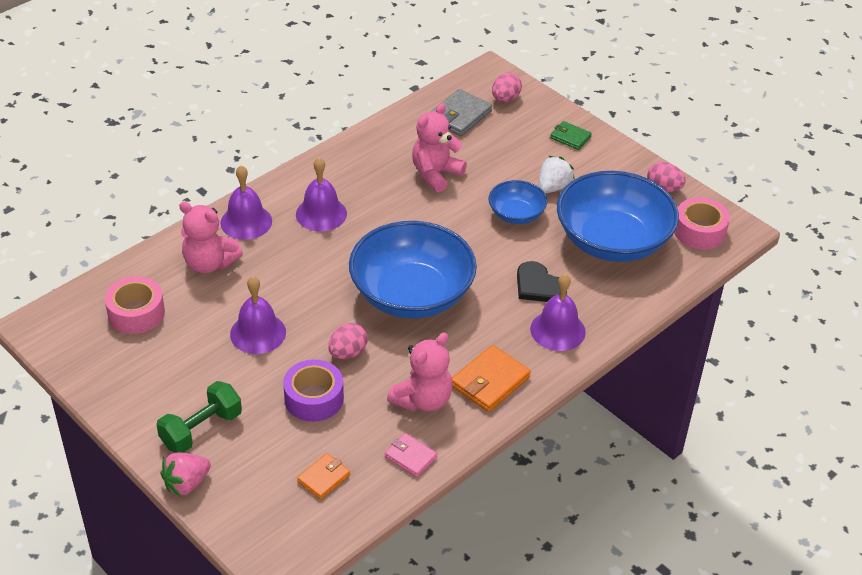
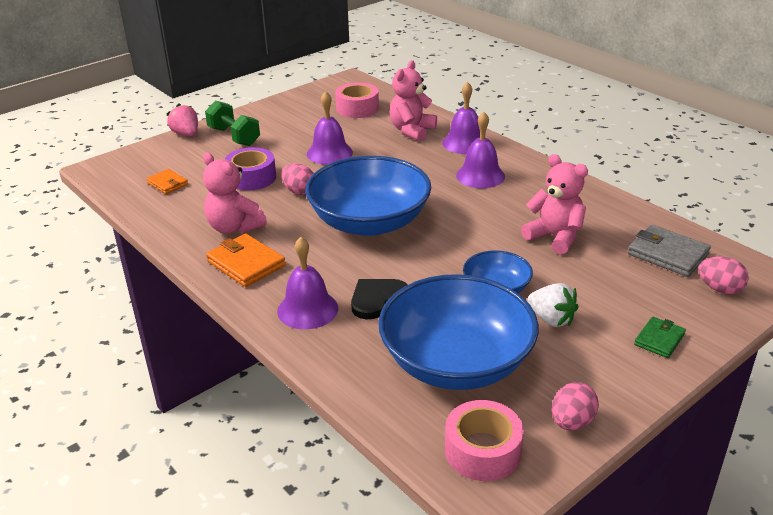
camera: 95 degrees right, 10 degrees down
pink wallet [385,433,437,477] -> none

